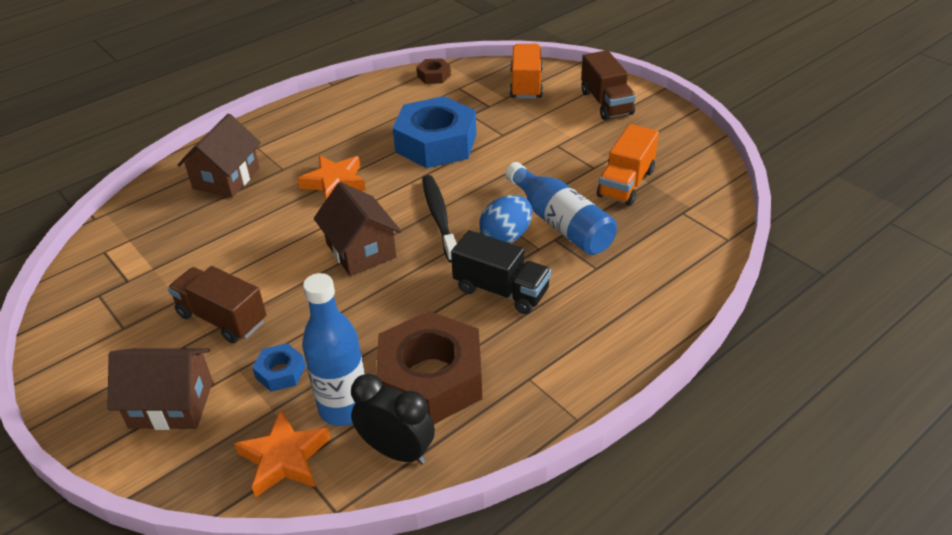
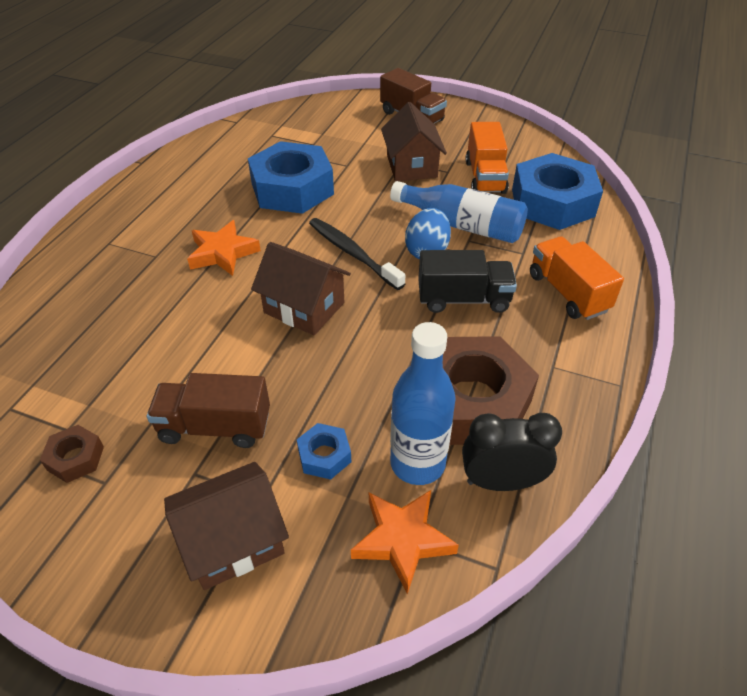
camera: 30 degrees left, 5 degrees up
brown house [178,114,261,198] -> brown house moved to [381,102,447,181]
brown nut [417,58,451,84] -> brown nut moved to [40,425,104,483]
orange truck [510,44,543,99] -> orange truck moved to [530,236,624,320]
none -> blue nut [512,153,603,230]

